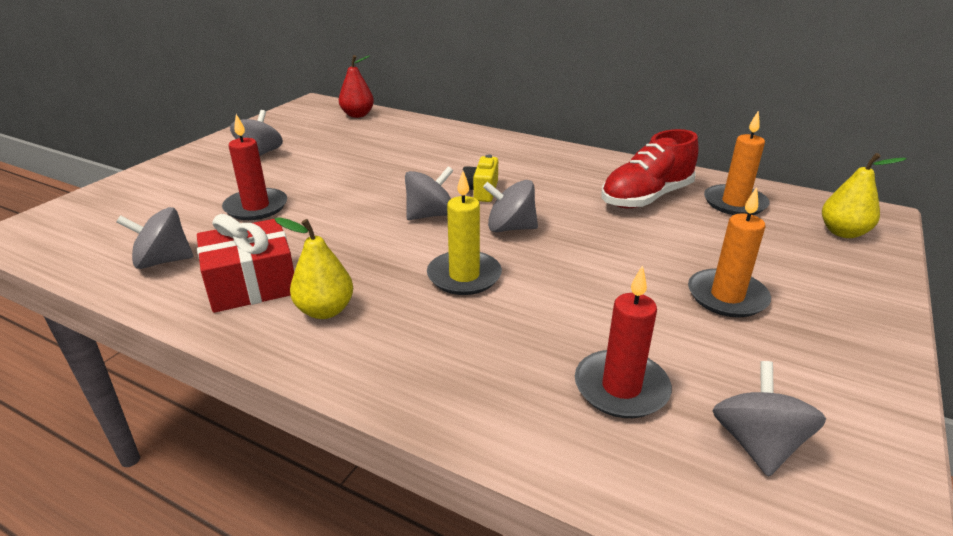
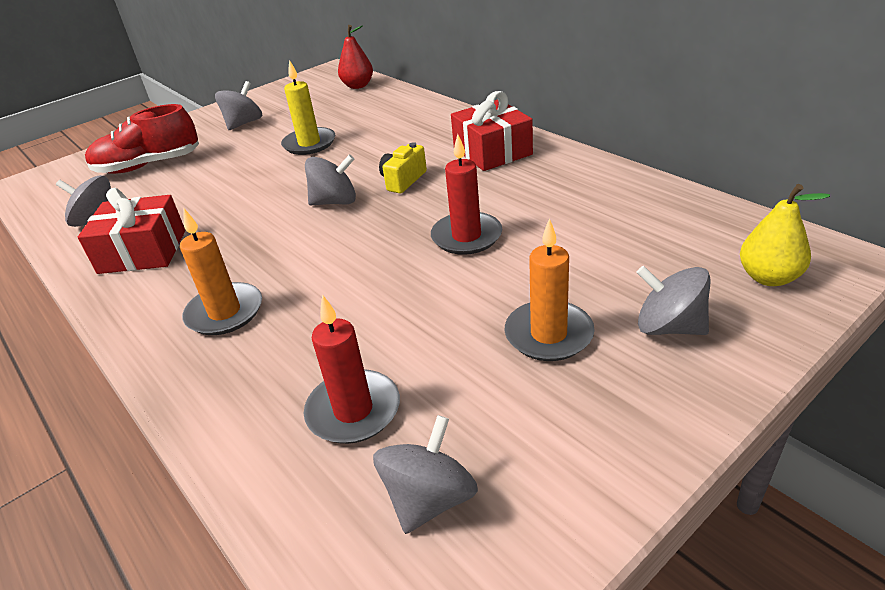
camera: 25 degrees right, 5 degrees up
red candle [222,114,287,220] -> red candle moved to [431,134,502,255]
yellow pear [275,217,353,319] -> none
yellow candle [427,171,502,295] -> yellow candle moved to [281,60,335,155]
grey spinning top [483,180,538,232] -> grey spinning top moved to [636,266,711,335]
red shoe [601,129,699,208] -> red shoe moved to [85,104,199,174]
orange candle [704,110,770,215] -> orange candle moved to [180,209,262,335]
none -> red gift [451,91,533,171]

